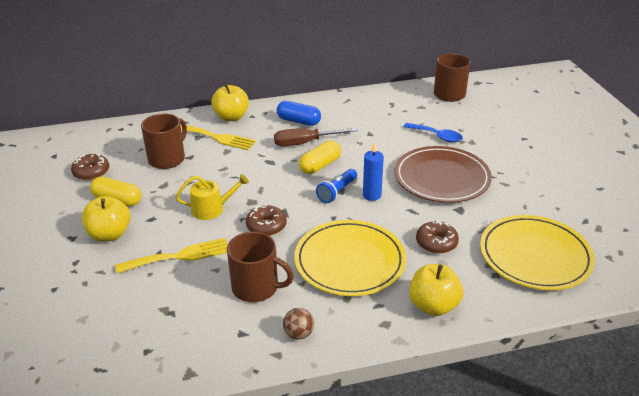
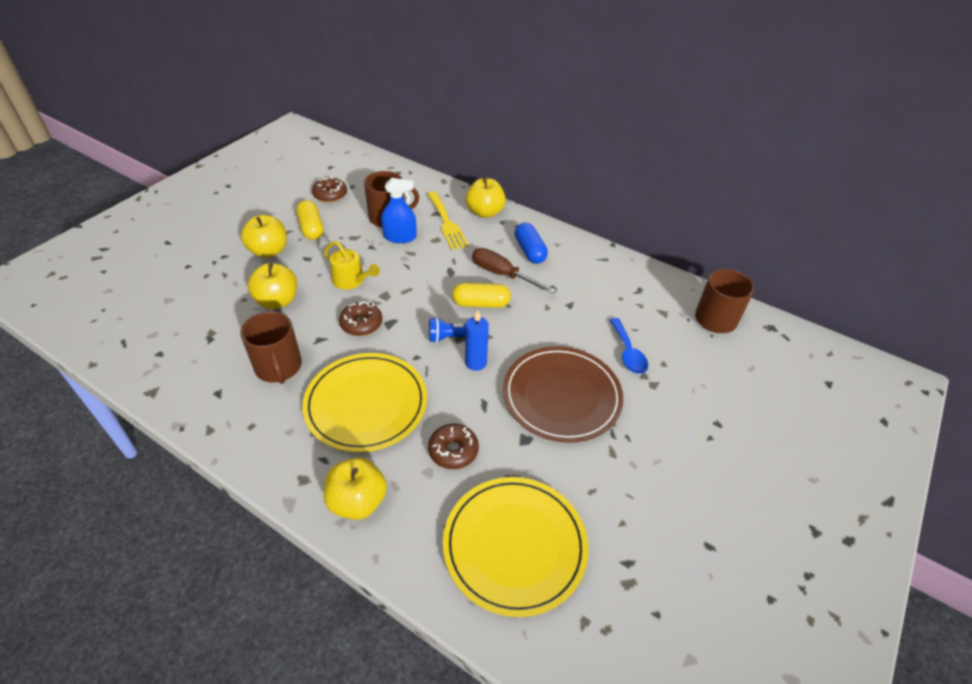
camera: 45 degrees right, 10 degrees up
yellow fork [115,238,228,273] -> yellow apple [248,263,297,309]
brown ball [283,308,314,340] -> none
none -> blue spray bottle [381,178,416,243]

